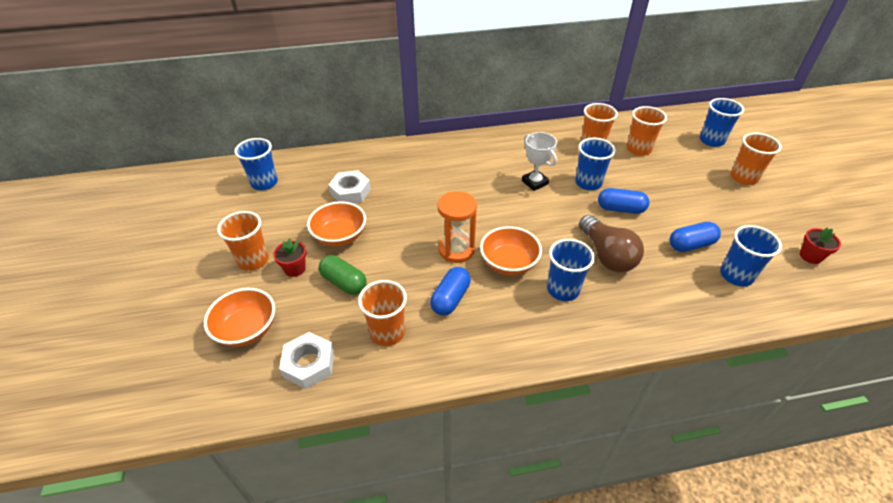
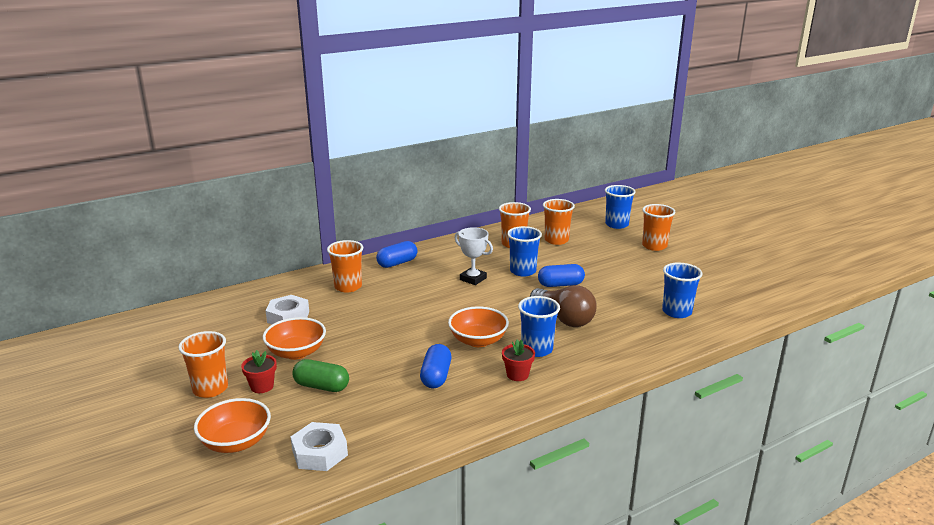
camera: 20 degrees left, 20 degrees down
blue cup [234,138,278,190] -> none
orange cup [358,280,407,346] -> orange cup moved to [327,240,363,293]
orange hourglass [438,191,477,263] -> none
blue capsule [669,222,721,252] -> blue capsule moved to [376,241,417,268]
red flower pot [800,227,841,264] -> red flower pot moved to [502,340,535,381]

